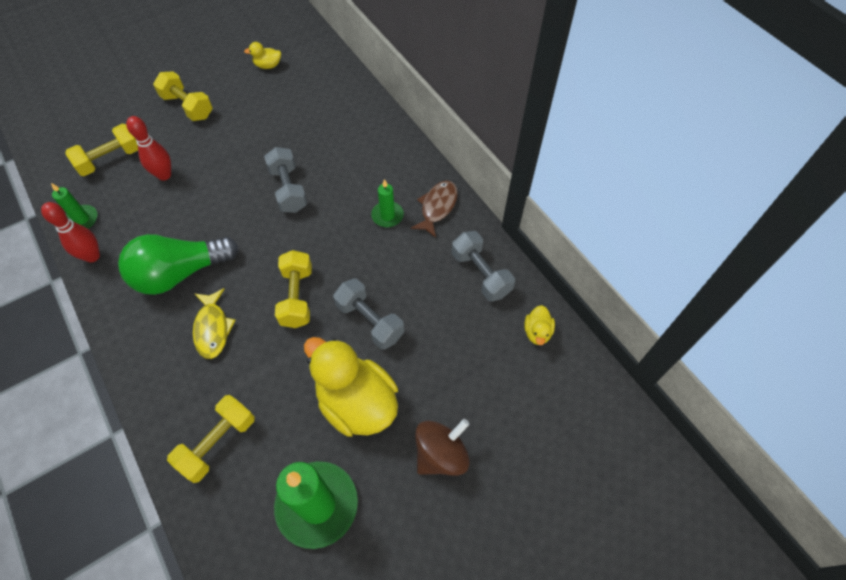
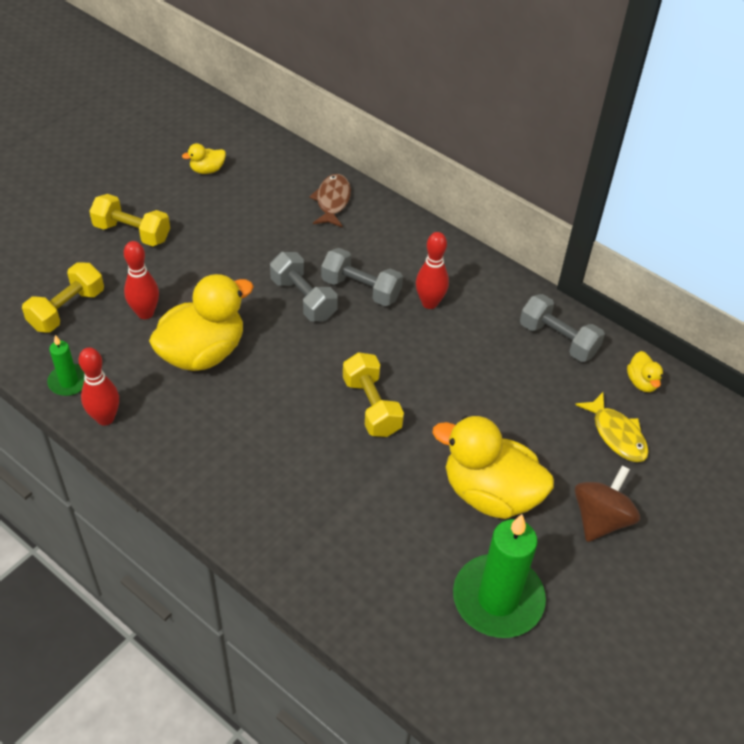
camera: 20 degrees left, 10 degrees down
green light bulb [118,234,239,295] -> none
yellow dumbbell [167,395,255,483] -> none
yellow fish [193,288,236,359] -> yellow fish moved to [575,392,649,462]
grey dumbbell [333,279,404,350] -> grey dumbbell moved to [321,248,403,306]
green candle [371,179,404,227] -> red bowling pin [416,232,449,309]
brown fish [411,181,458,238] -> brown fish moved to [309,174,351,228]
none -> yellow duck [149,274,254,371]

